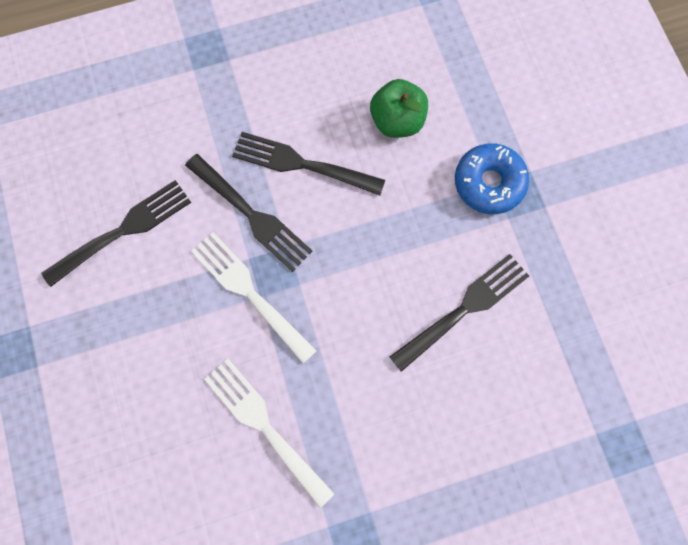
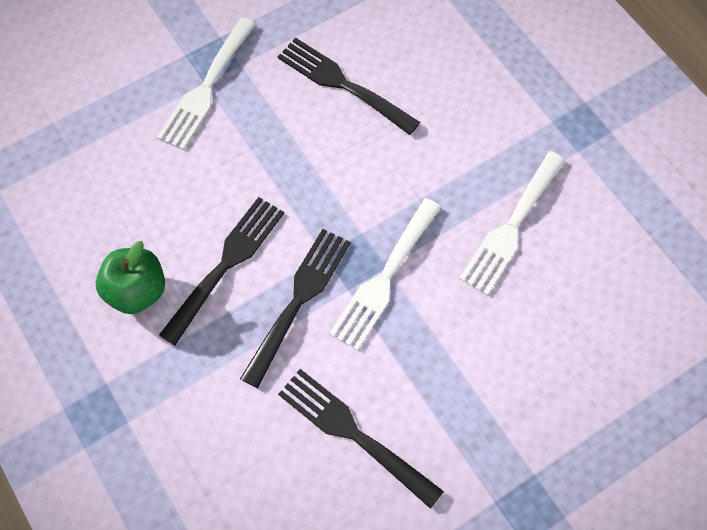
camera: 105 degrees left, 10 degrees down
black fork [232,132,385,195] -> black fork turned 150 degrees counterclockwise [159,197,284,346]
green apple [370,79,428,138] -> green apple moved to [96,241,165,314]
blue donut [455,143,529,214] -> white fork [157,17,256,150]

